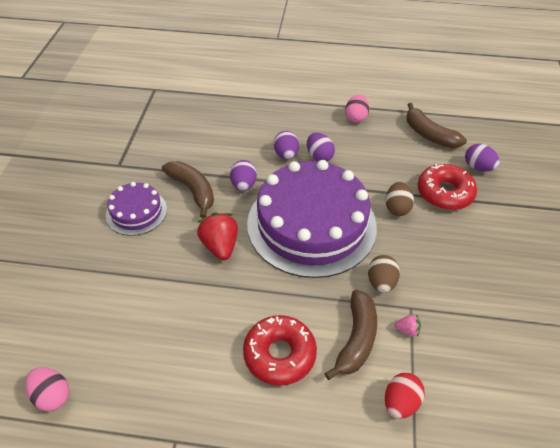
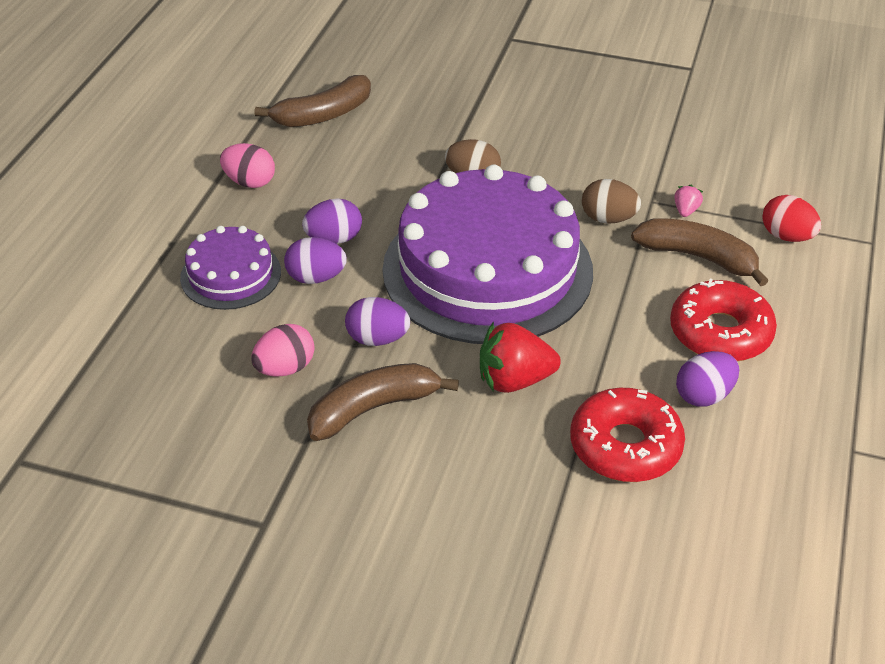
camera: 80 degrees left, 5 degrees down
pink egg [25,367,69,411] -> pink egg moved to [251,324,315,377]
purple cake [106,182,167,236] -> purple cake moved to [180,226,281,310]
red donut [418,164,477,210] -> red donut moved to [570,388,685,482]
purple egg [465,144,500,172] -> purple egg moved to [676,351,739,407]

